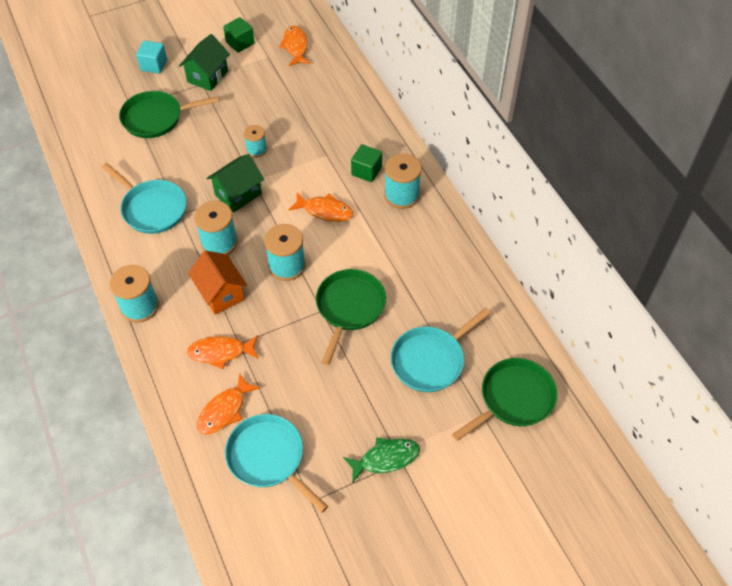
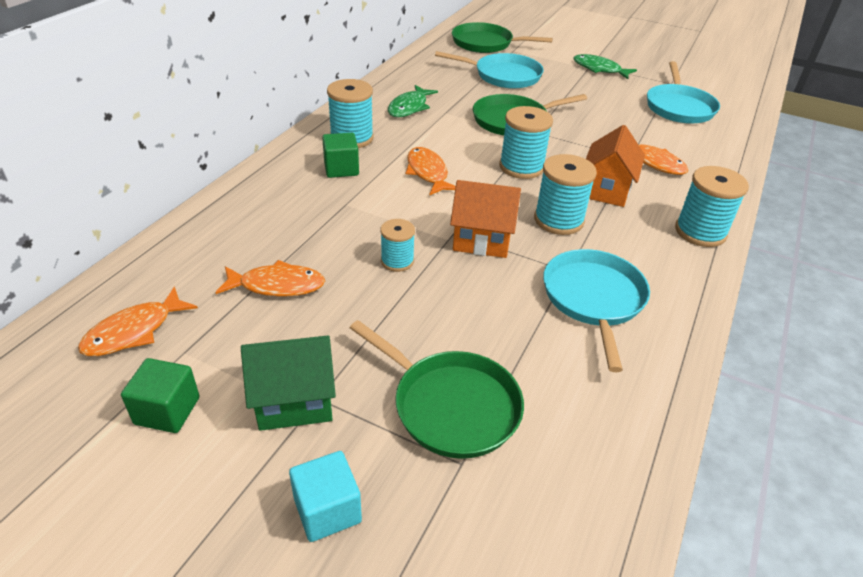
camera: 130 degrees left, 15 degrees down
orange fish [197,373,260,435] -> orange fish moved to [215,260,325,297]
green house [207,154,264,212] -> orange house [450,180,521,258]
none -> green fish [388,85,438,117]

